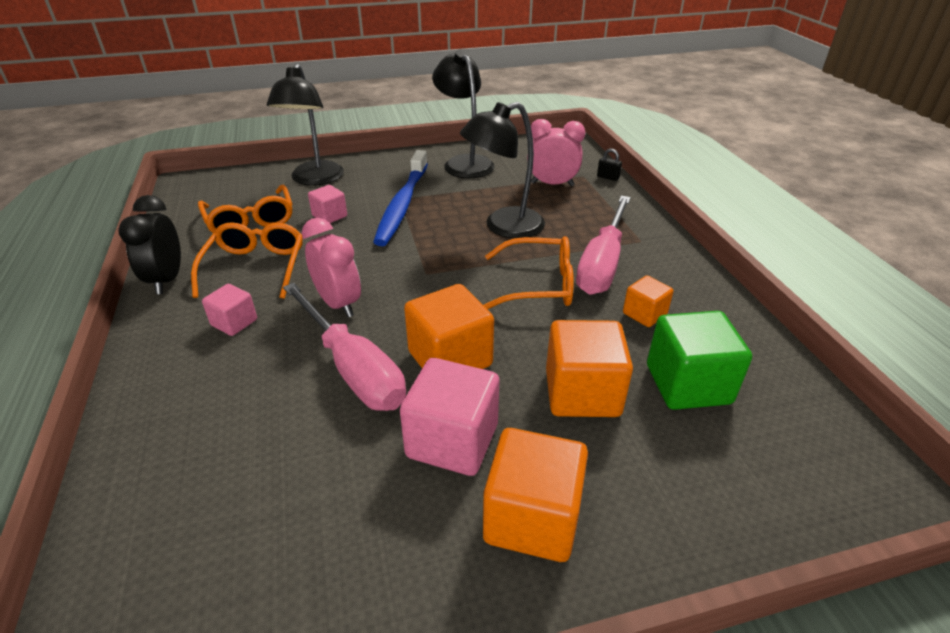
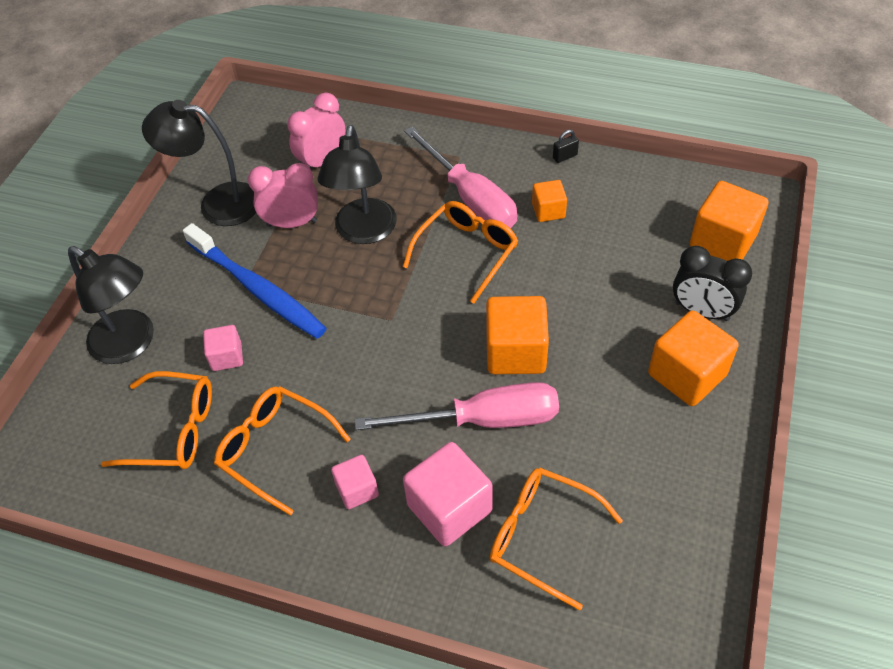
camera: 55 degrees left, 15 degrees up
black clock [118,195,181,294] -> black clock moved to [673,246,752,321]
pink clock [302,218,361,317] -> pink clock moved to [248,163,318,228]
pink cube [400,358,499,476] -> pink cube moved to [403,442,492,546]
orange cube [546,320,633,417] -> orange cube moved to [690,181,768,261]
black padlock [597,149,622,181] -> black padlock moved to [553,130,579,163]
green cube [647,311,752,410] -> none
none -> orange glasses [490,468,623,611]

